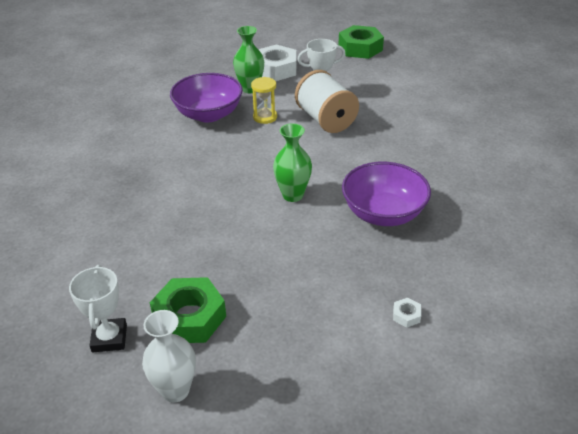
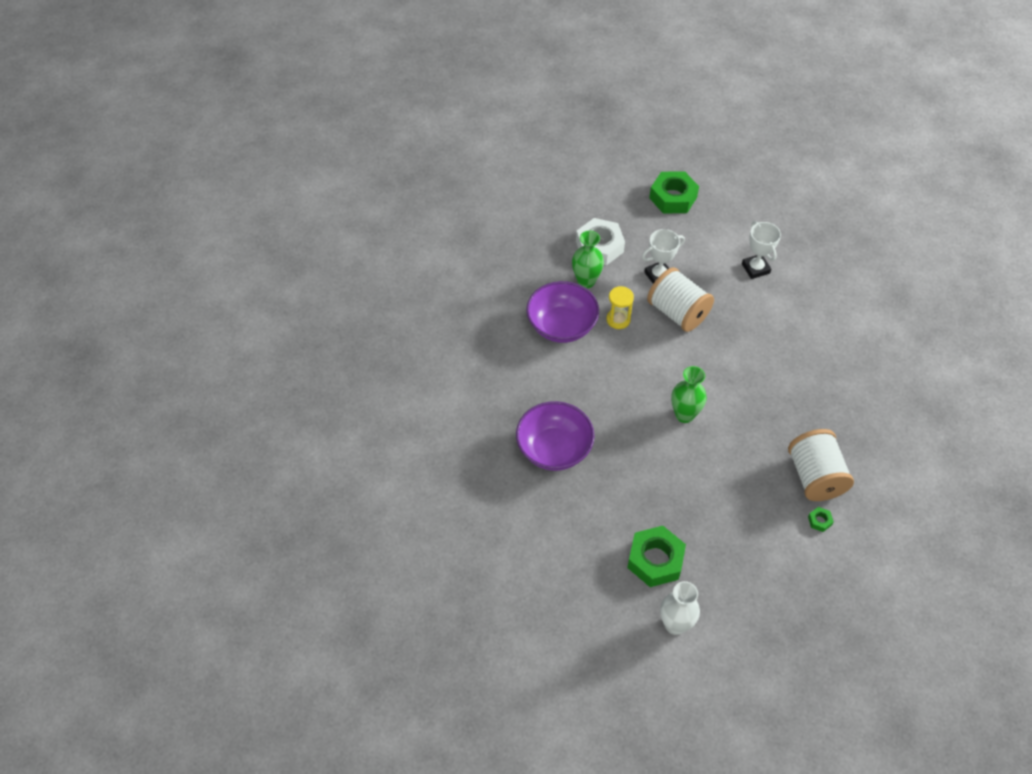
camera: 15 degrees left, 15 degrees up
white trophy [69,265,127,353] -> white trophy moved to [742,221,781,279]
purple bowl [342,162,431,226] -> purple bowl moved to [516,401,595,471]
white nut [393,298,421,328] -> green nut [808,507,834,532]
none -> white spool [788,429,854,501]

